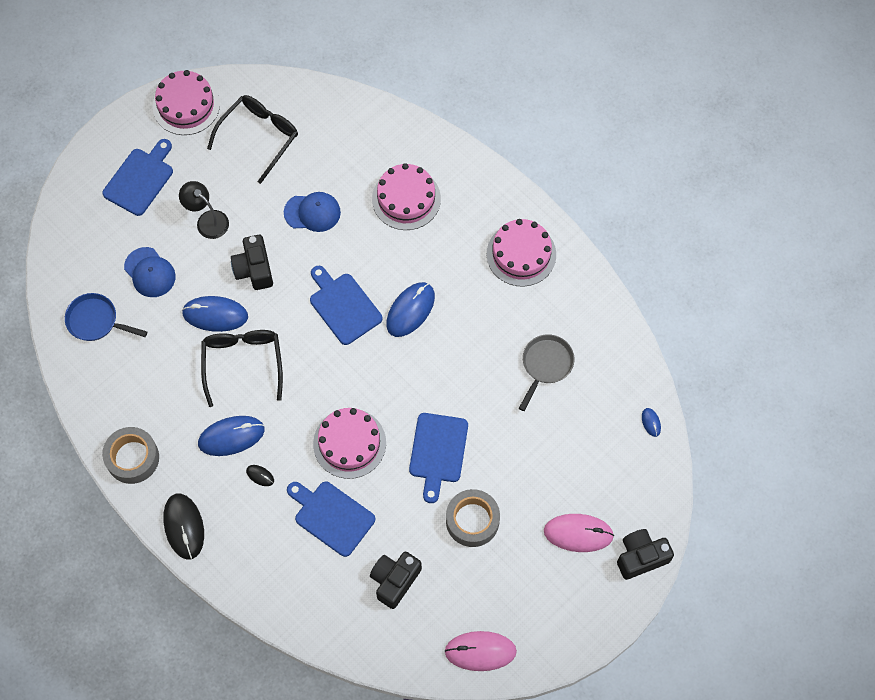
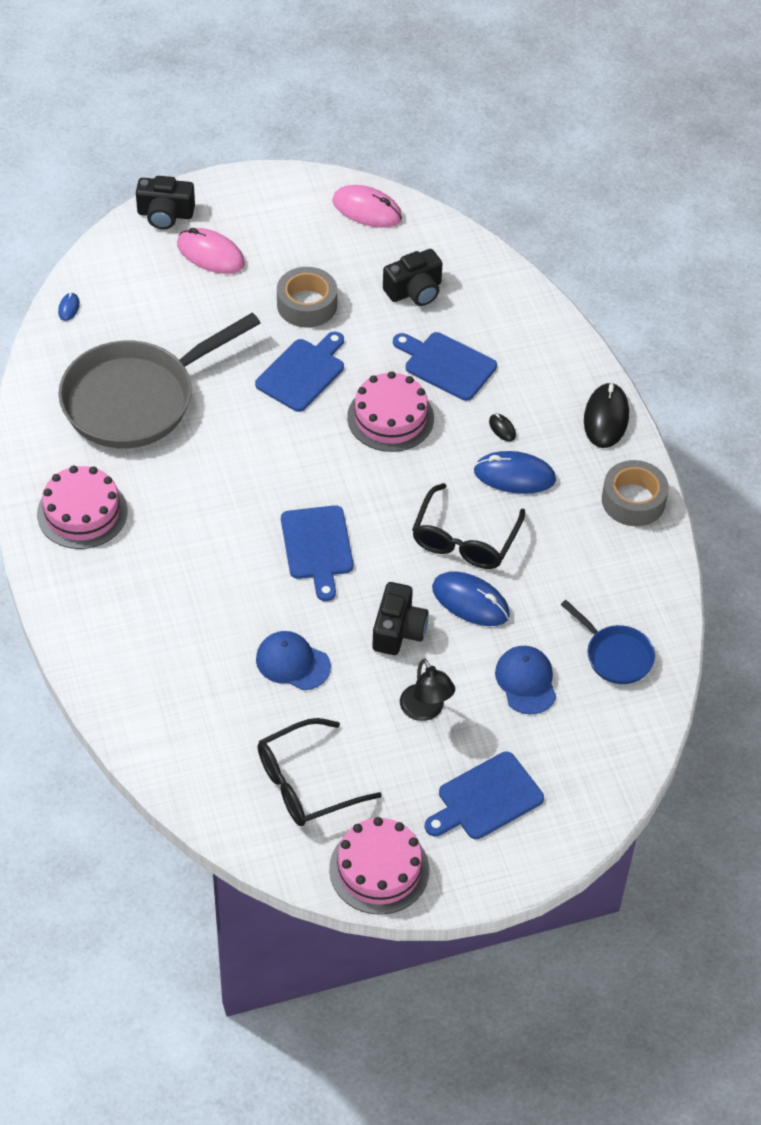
camera: 155 degrees left, 15 degrees down
blue cutting board [287,482,375,557] -> blue cutting board turned 150 degrees clockwise [393,332,497,401]
pink cake [372,163,441,230] -> none
blue mouse [386,282,435,337] -> none
grey pan [519,334,574,411] -> grey pan [58,313,260,448], size x2.10

